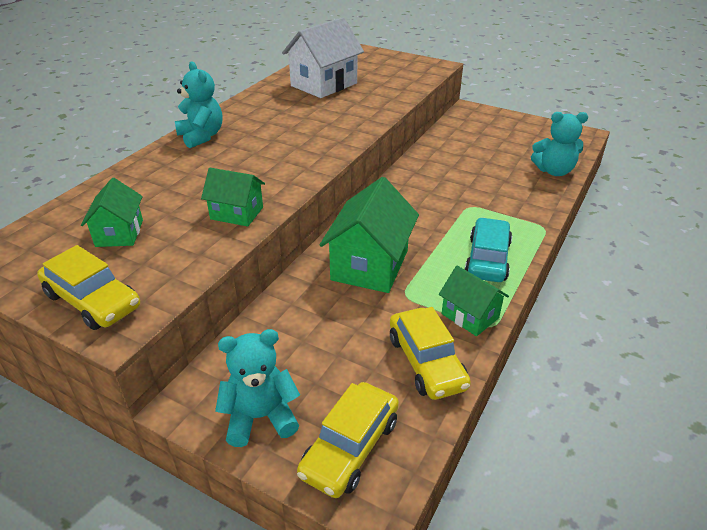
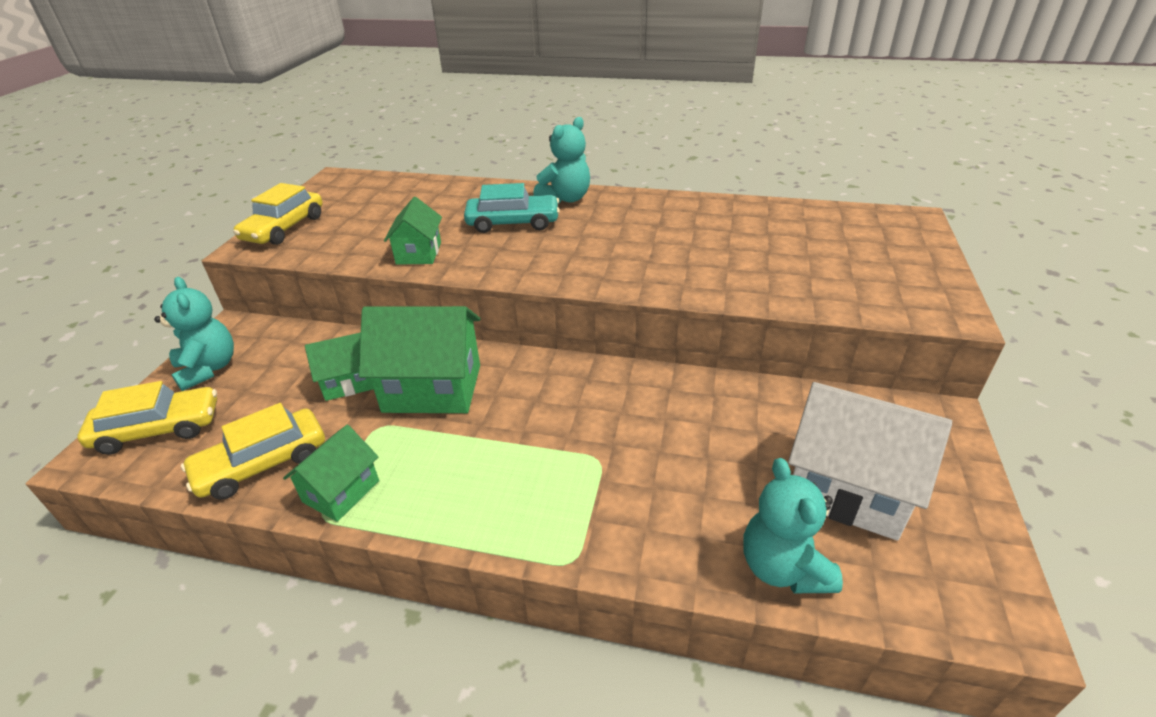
camera: 75 degrees right, 0 degrees up
green house [81,178,143,247] -> green house moved to [305,333,374,401]
white house [282,17,364,98] -> white house moved to [788,382,952,541]
yellow car [297,382,399,498] -> yellow car turned 150 degrees clockwise [78,381,217,455]
turquoise car [465,217,512,282] -> turquoise car moved to [464,183,560,233]

